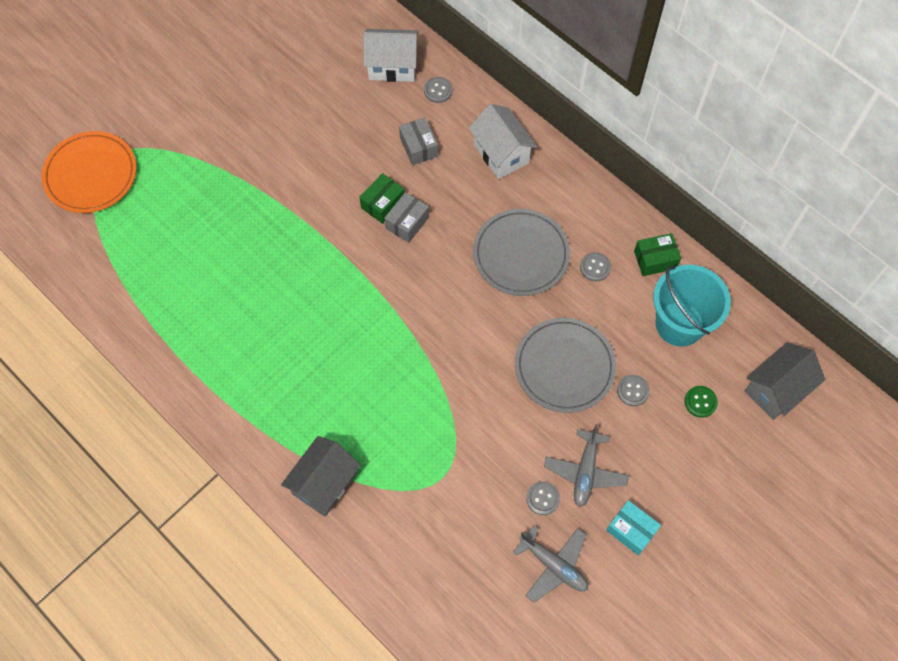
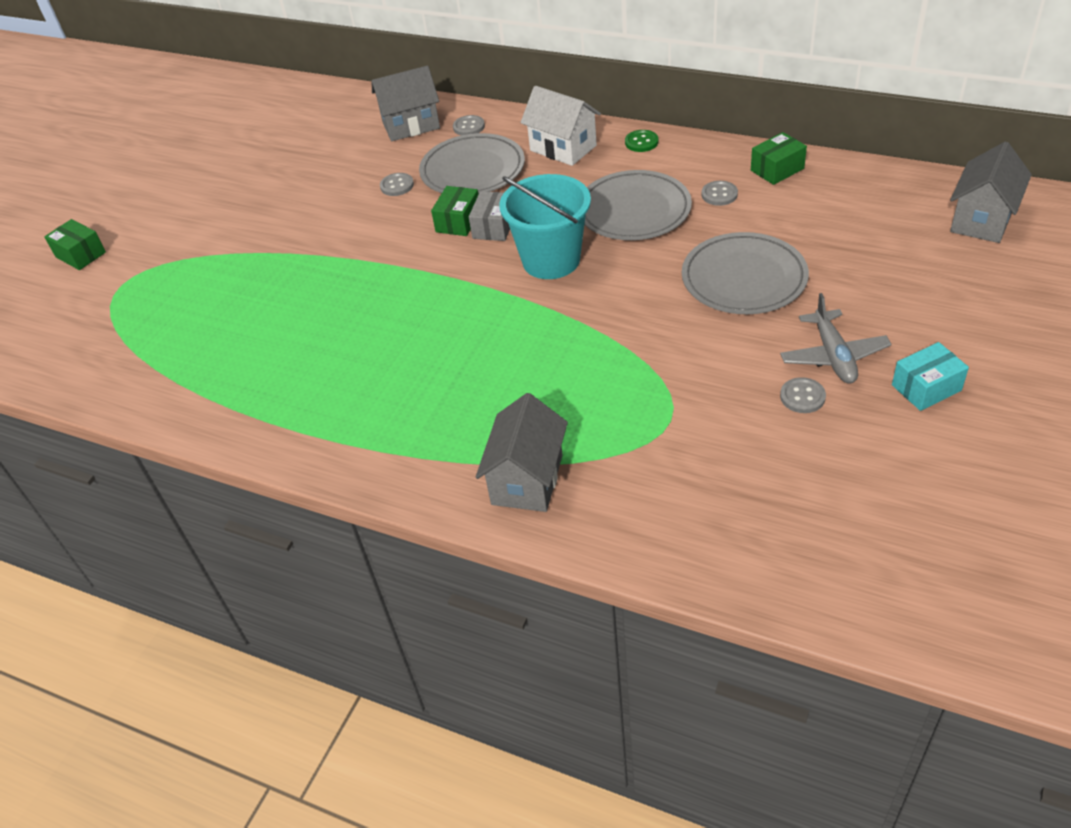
camera: 15 degrees left, 20 degrees down
orange plate [42,131,137,213] -> none
white house [363,29,419,82] -> grey house [372,66,440,141]
grey box [399,117,438,165] -> grey plate [419,133,525,195]
grey plane [513,525,588,603] -> none
turquoise box [606,500,661,555] -> turquoise box turned 45 degrees counterclockwise [892,342,969,411]
grey button [617,375,650,406] -> grey button moved to [380,173,414,196]
turquoise bucket [653,265,731,347] -> turquoise bucket moved to [499,174,591,279]
green button [685,386,718,418] -> green button moved to [625,130,658,152]
none -> green box [44,219,106,270]

